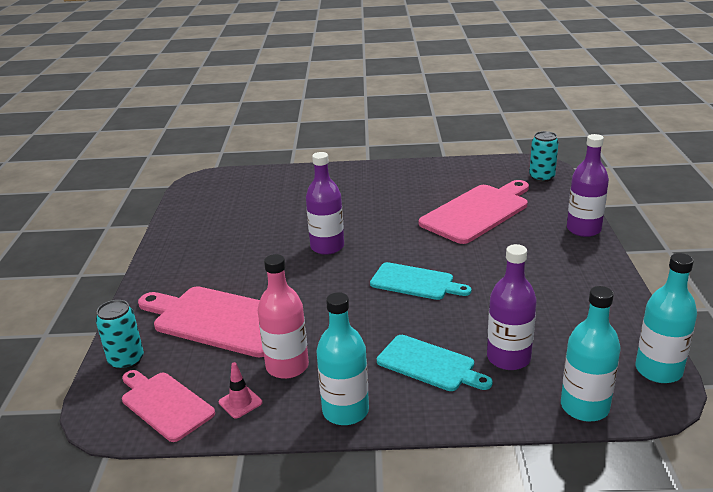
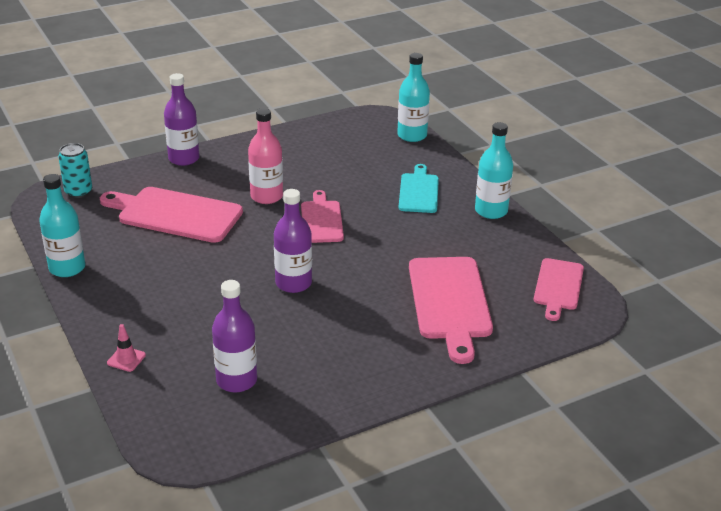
camera: 120 degrees left, 5 degrees up
turquoise can [96,300,144,370] -> none
pink traffic cone [219,362,262,419] -> pink traffic cone moved to [107,324,146,372]
pink bottle [258,254,309,379] -> pink bottle moved to [248,108,283,204]
turquoise cutting board [370,262,471,300] -> pink cutting board [301,190,344,243]
purple bottle [487,244,537,370] -> purple bottle moved to [212,280,257,393]
turquoise bottle [635,253,697,383] -> turquoise bottle moved to [39,174,85,277]

